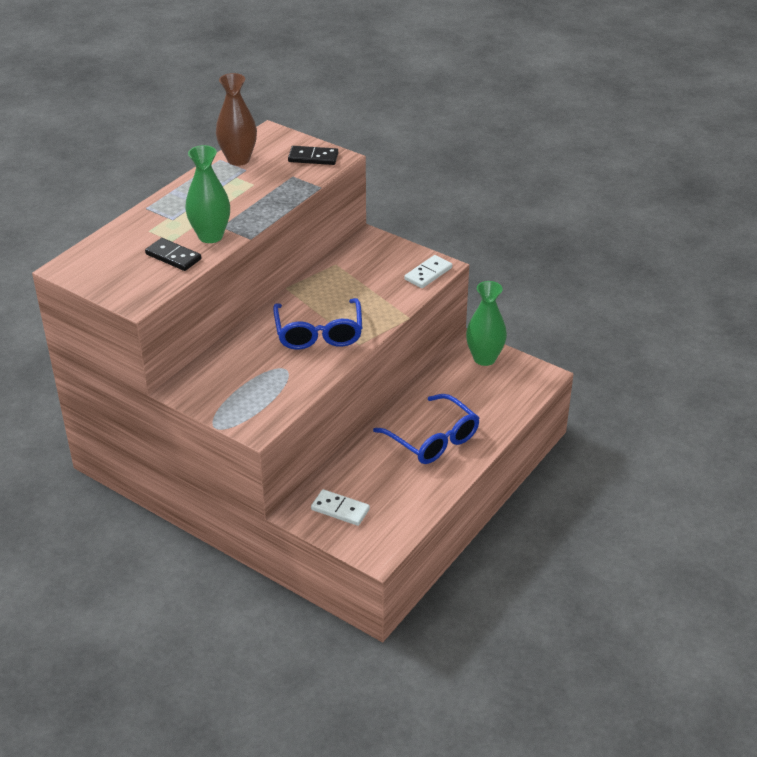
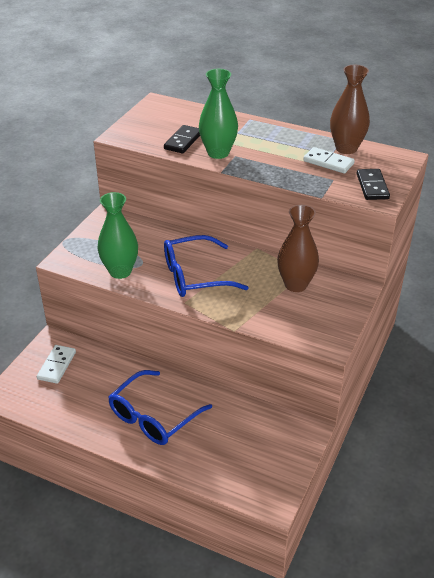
camera: 80 degrees right, 0 degrees up
white domino [404,255,452,288] -> white domino moved to [303,147,355,174]
green vase [466,281,507,366] -> green vase moved to [97,192,138,279]
none -> brown vase [277,205,319,292]

